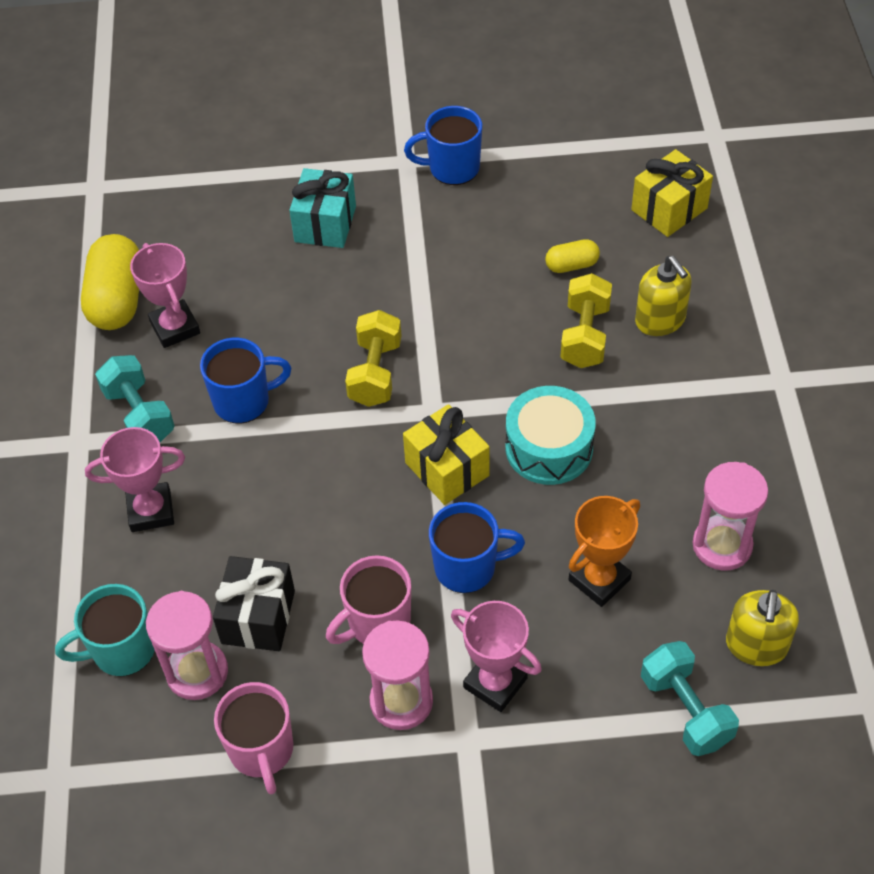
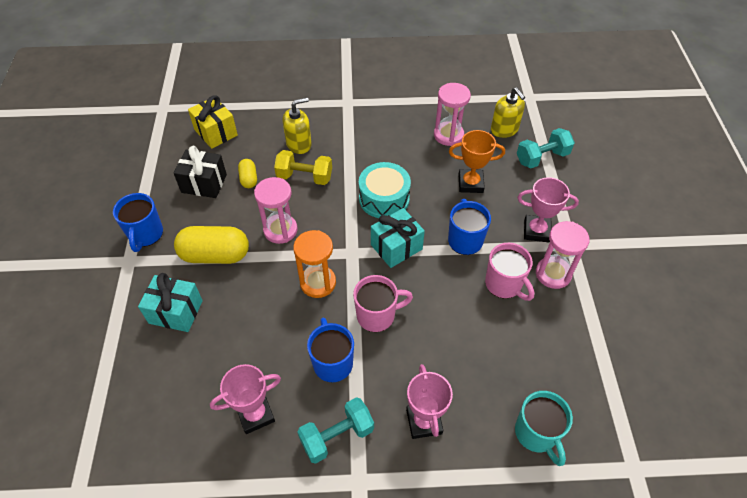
camera: 90 degrees left, 0 degrees up
yellow capsule [81,234,139,330] -> yellow capsule moved to [174,226,249,264]
pink hourglass [146,591,228,700] -> pink hourglass moved to [254,177,297,244]
black gift [213,556,295,651] -> black gift moved to [174,146,227,198]
pink mug [214,682,293,794] -> pink mug moved to [353,275,413,332]
yellow dumbbell [345,310,402,407] -> orange hourglass [293,230,336,298]
yellow gift [403,404,490,505] -> turquoise gift [371,208,425,268]
pink trophy [451,601,542,712] -> pink trophy turned 60 degrees clockwise [517,177,579,242]
orange trophy [569,496,640,607] -> orange trophy turned 45 degrees counterclockwise [449,130,505,193]
yellow soap dispenser [726,590,799,666] -> yellow soap dispenser turned 45 degrees clockwise [491,87,525,138]

